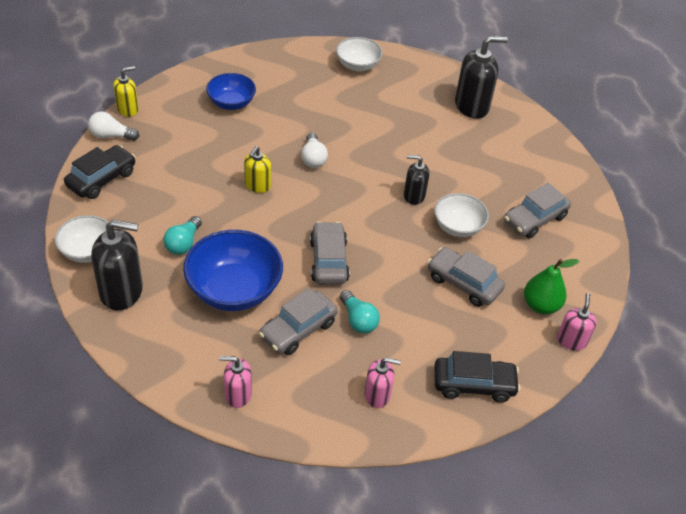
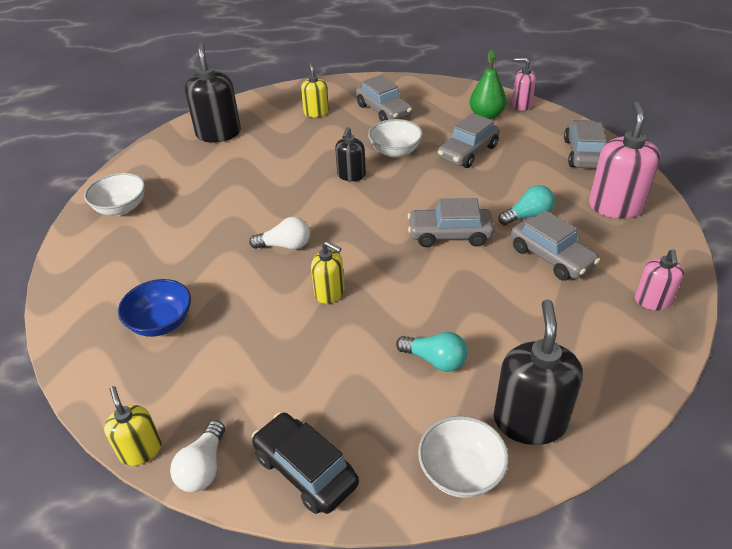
camera: 80 degrees left, 5 degrees down
blue bowl [183,230,283,311] -> none
pink soap dispenser [364,358,401,408] -> pink soap dispenser [589,102,660,219], size x1.72
black car [434,351,520,403] -> grey car [564,120,607,169]
none -> yellow soap dispenser [301,62,329,117]

